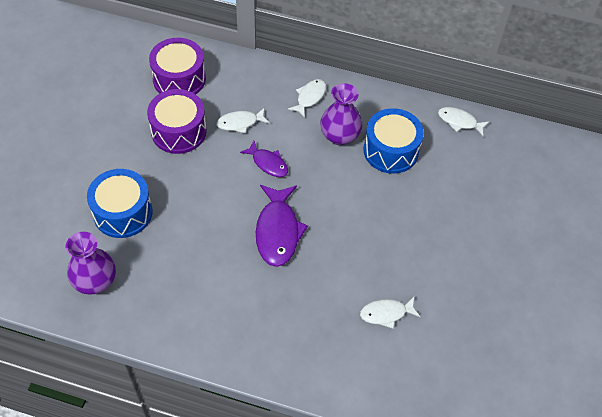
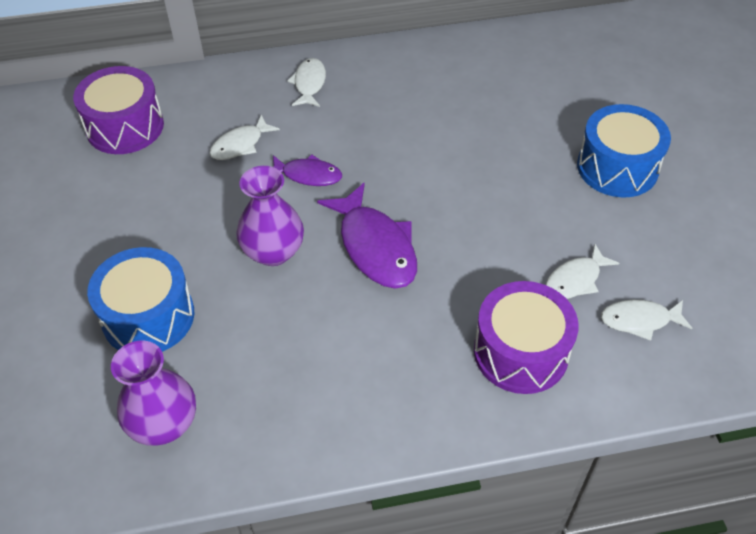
camera: 25 degrees left, 5 degrees down
purple drum [147,89,207,154] -> purple drum moved to [474,281,579,394]
purple vase [320,83,362,145] -> purple vase moved to [236,166,304,266]
blue drum [364,108,424,174] -> blue drum moved to [577,104,671,198]
white fish [438,107,490,136] -> white fish moved to [601,300,692,341]

